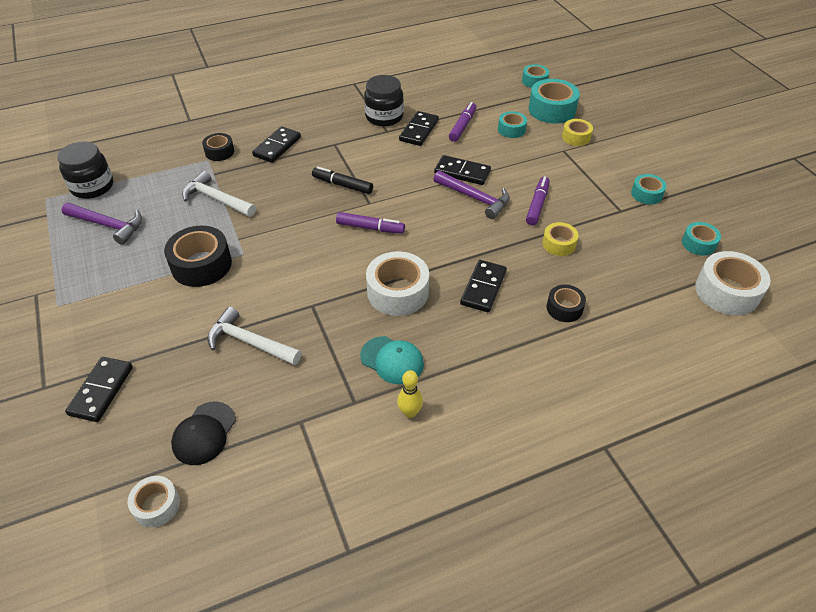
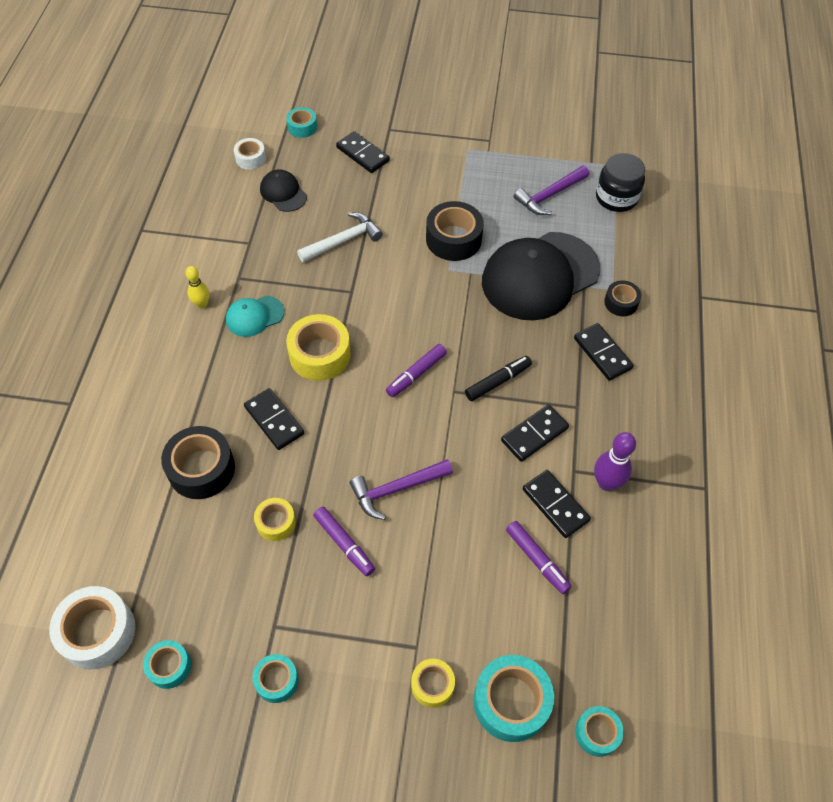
camera: 120 degrees right, 10 degrees up
white hammer [182,171,256,217] -> black cap [482,232,600,321]
black jar [364,75,404,126] -> purple bowling pin [594,432,636,491]
white tape [366,251,429,316] -> yellow tape [286,314,351,381]
black domino [434,155,491,185] -> black domino moved to [501,405,569,462]
turquoise tape [498,111,527,138] -> turquoise tape moved to [286,107,317,138]
black tape [547,284,586,322] -> black tape [161,426,235,499], size x1.75

